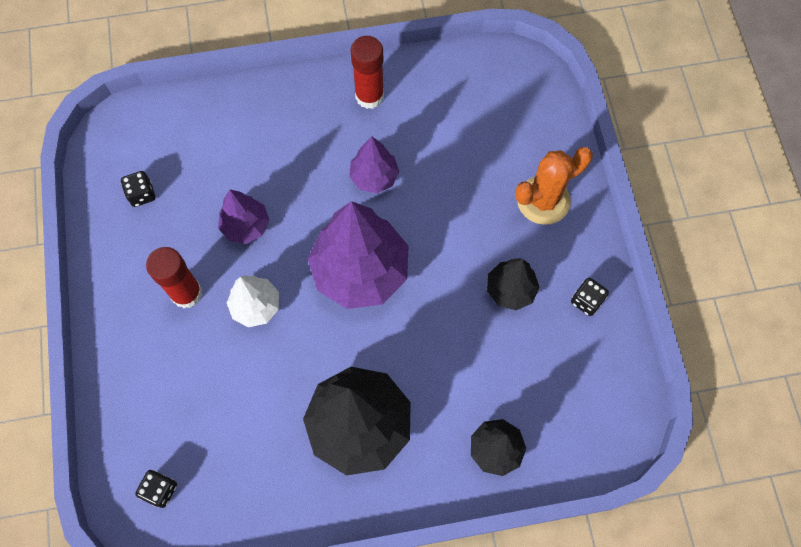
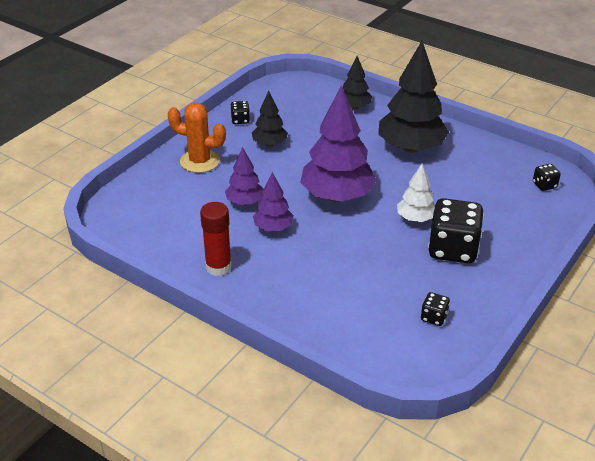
camera: 135 degrees left, 30 degrees down
red glue stick [146,247,202,308] -> black dice [428,198,484,263]
purple tree [218,190,269,244] -> purple tree moved to [225,147,263,205]

